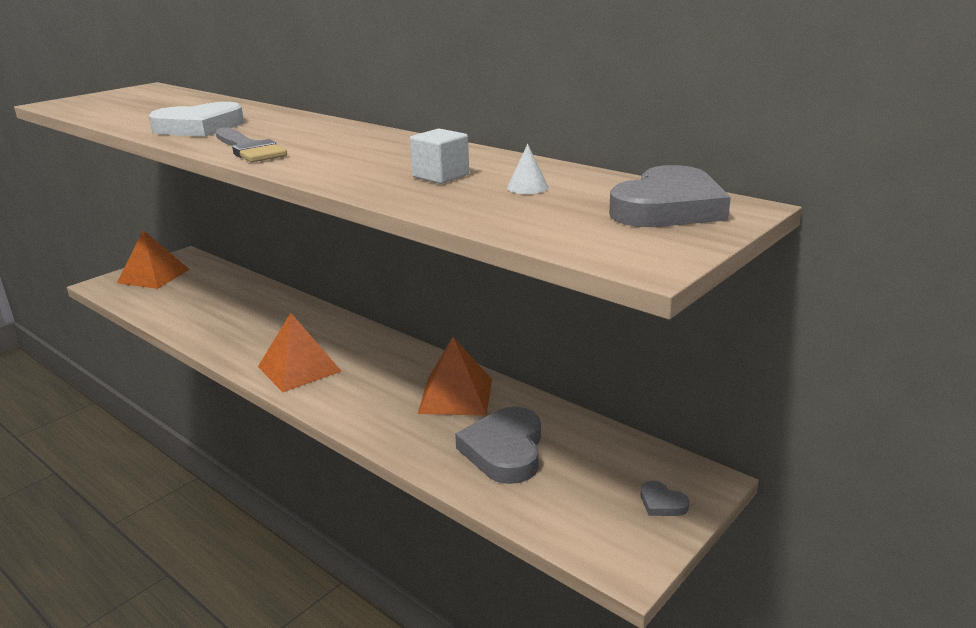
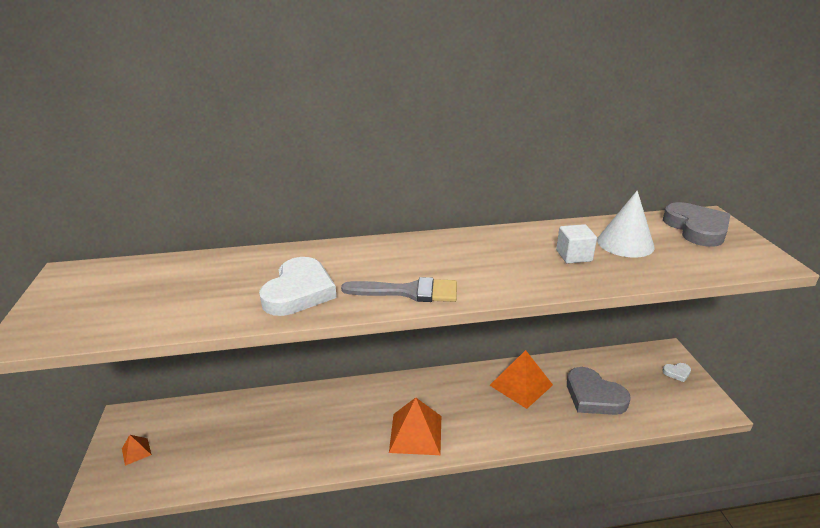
camera: 50 degrees left, 5 degrees up
orange pyramid [117,230,190,289] -> orange pyramid [122,435,152,466], size x0.48
white cone [507,144,549,194] -> white cone [597,190,655,258], size x2.12
grey heart [641,481,689,516] -> white heart [662,363,691,382]

